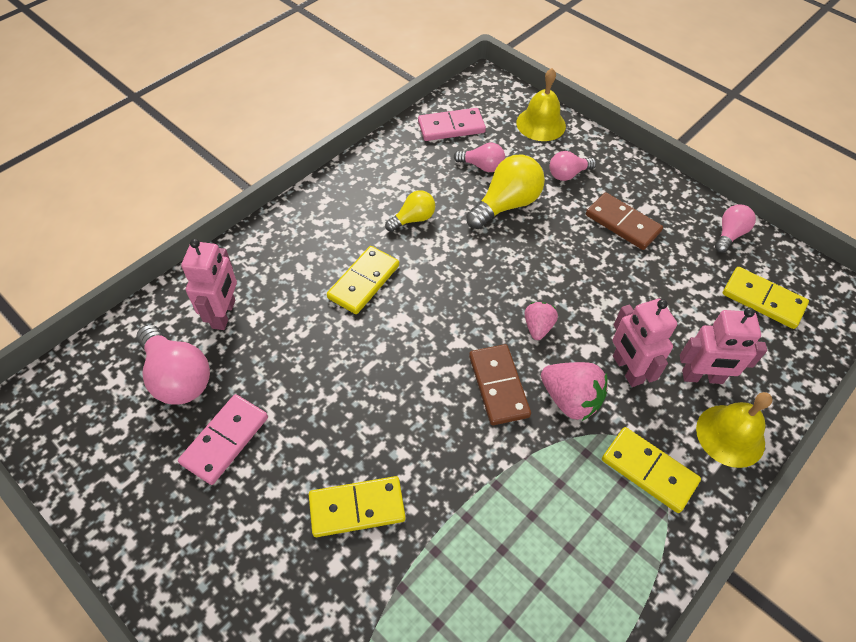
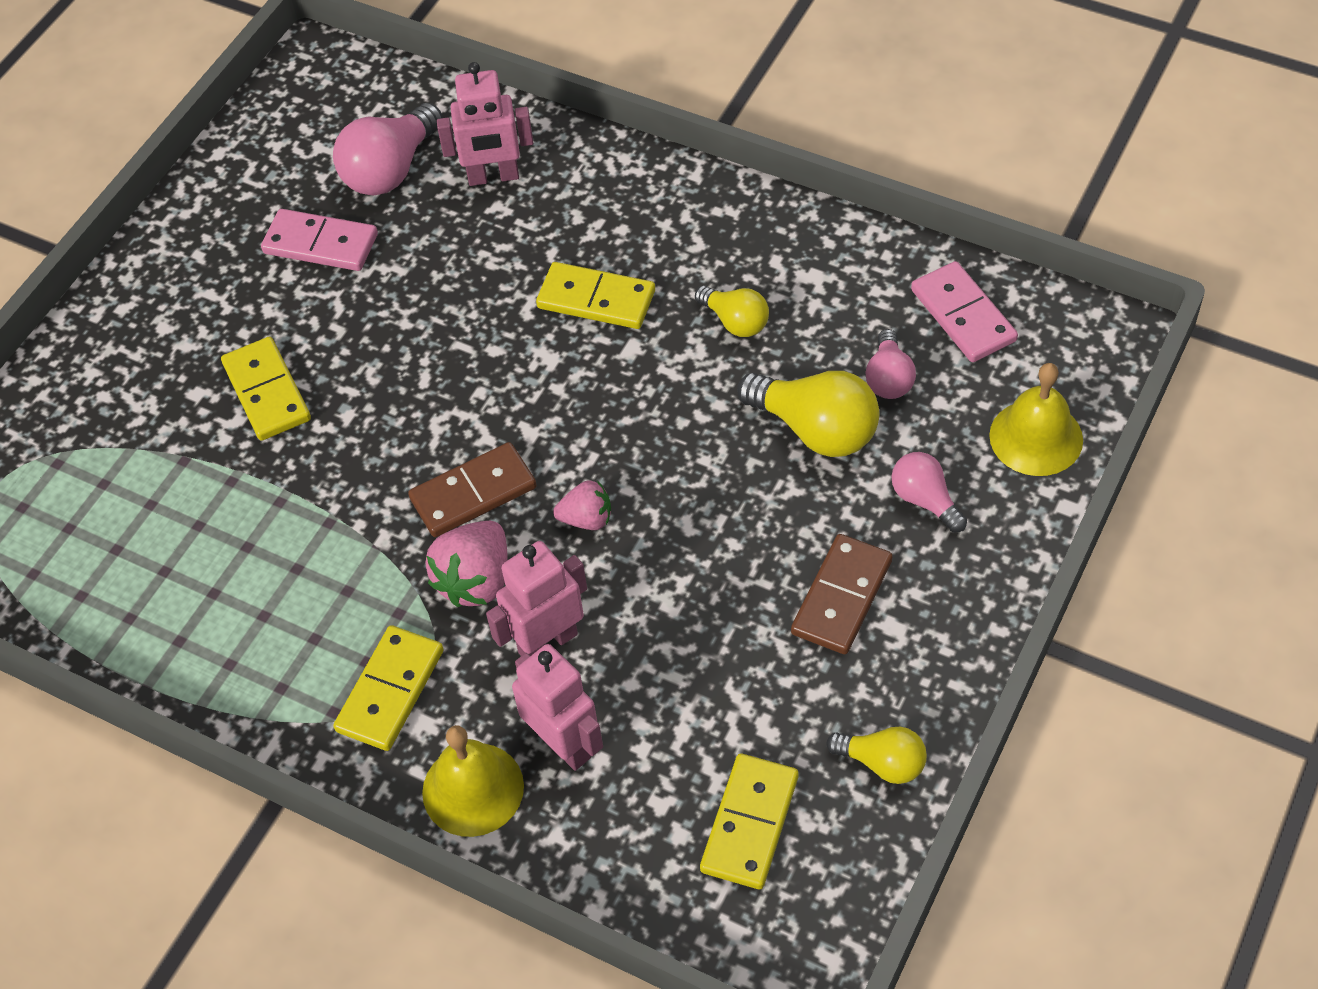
camera: 80 degrees right, 0 degrees up
pink robot [680,307,767,384] -> pink robot turned 150 degrees clockwise [512,644,603,771]
pink light bulb [715,204,756,253] -> yellow light bulb [826,727,927,784]

